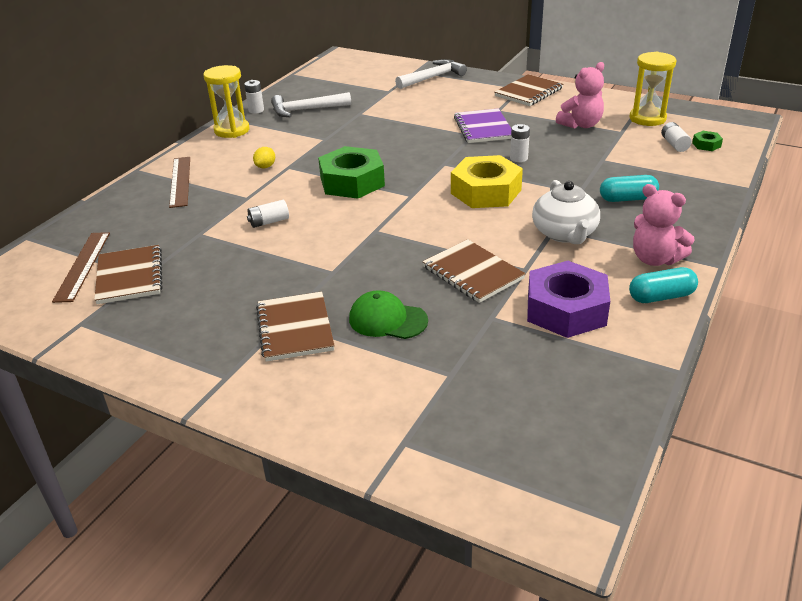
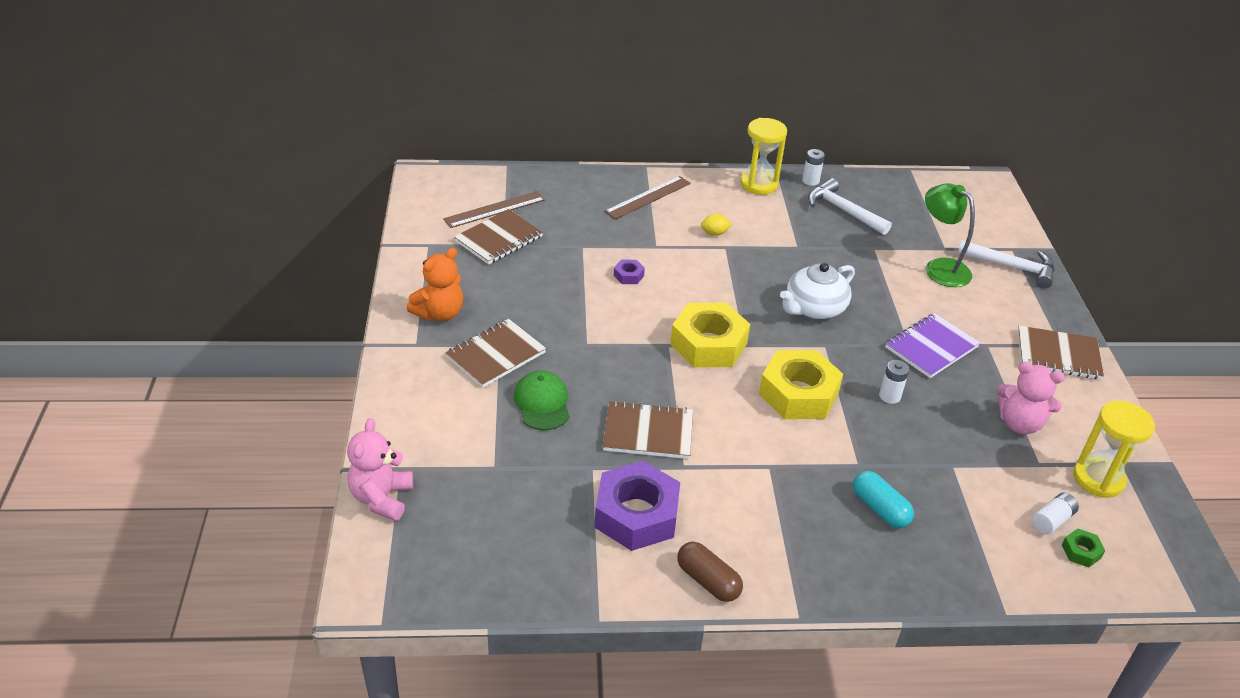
camera: 55 degrees right, 5 degrees up
white battery [247,200,289,228] -> purple nut [614,260,645,284]
green nut [318,146,385,199] -> none
brown notebook [423,239,526,303] -> brown notebook turned 75 degrees clockwise [603,400,693,459]
white teapot [532,180,600,244] -> white teapot moved to [780,263,855,319]
turquoise capsule [629,267,698,303] -> brown capsule [677,542,743,602]
pink teddy bear [633,184,695,266] -> pink teddy bear moved to [347,418,413,521]
none -> orange teddy bear [407,248,463,321]
none -> yellow nut [670,303,750,367]
none -> green lamp [925,183,975,287]

